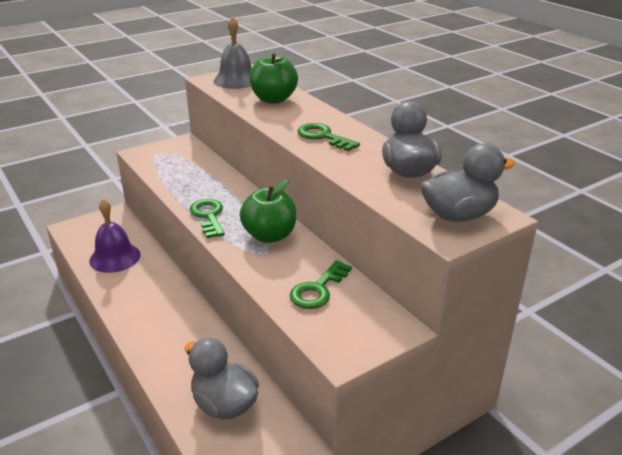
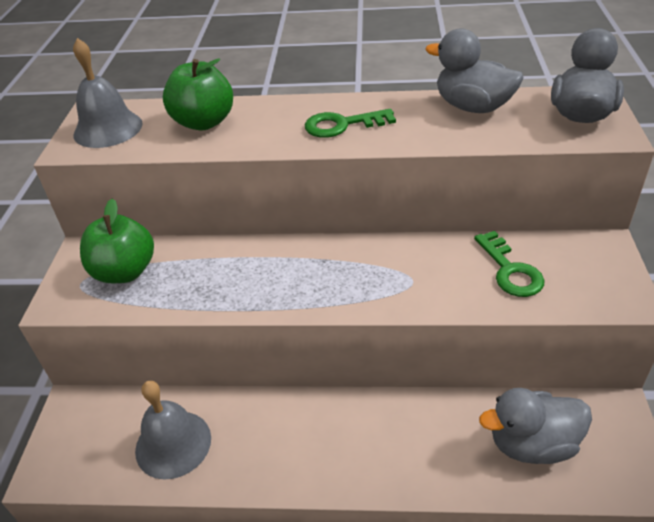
camera: 50 degrees left, 10 degrees up
purple bell [89,199,141,273] -> grey bell [135,381,211,480]
green key [190,199,225,238] -> none
green apple [240,180,296,243] -> green apple moved to [80,199,154,283]

